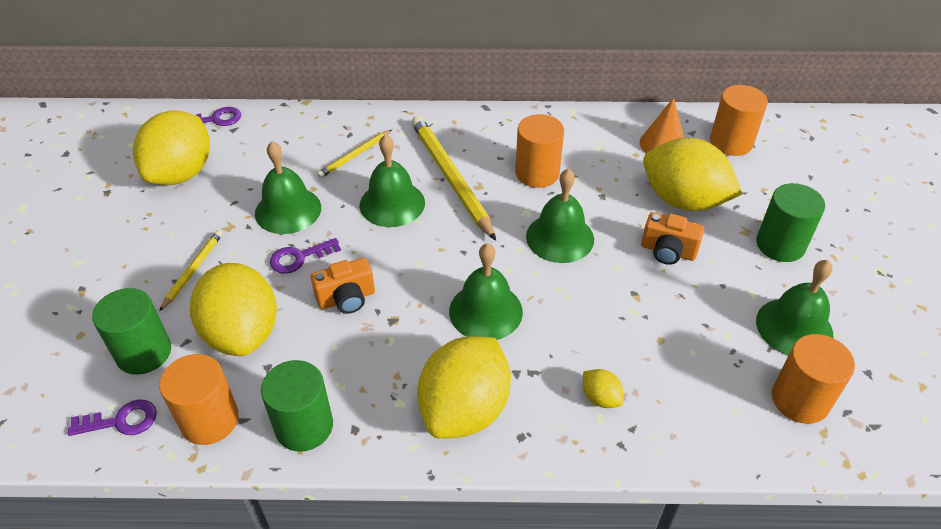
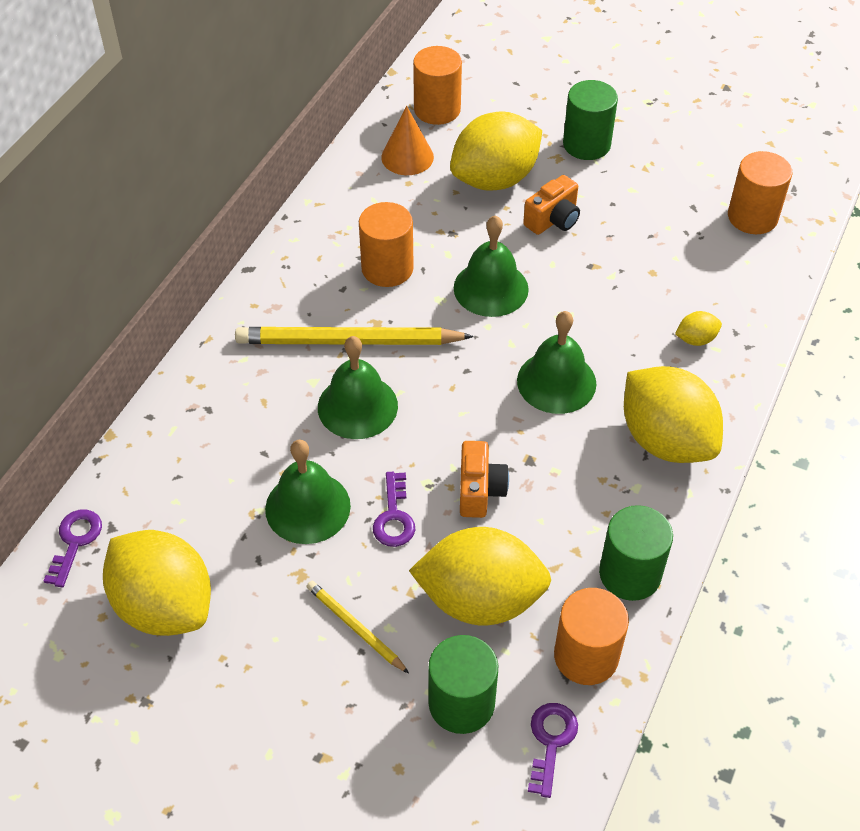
camera: 65 degrees left, 5 degrees up
yellow pencil [317,130,392,178] -> none
green bell [756,260,833,356] -> none

